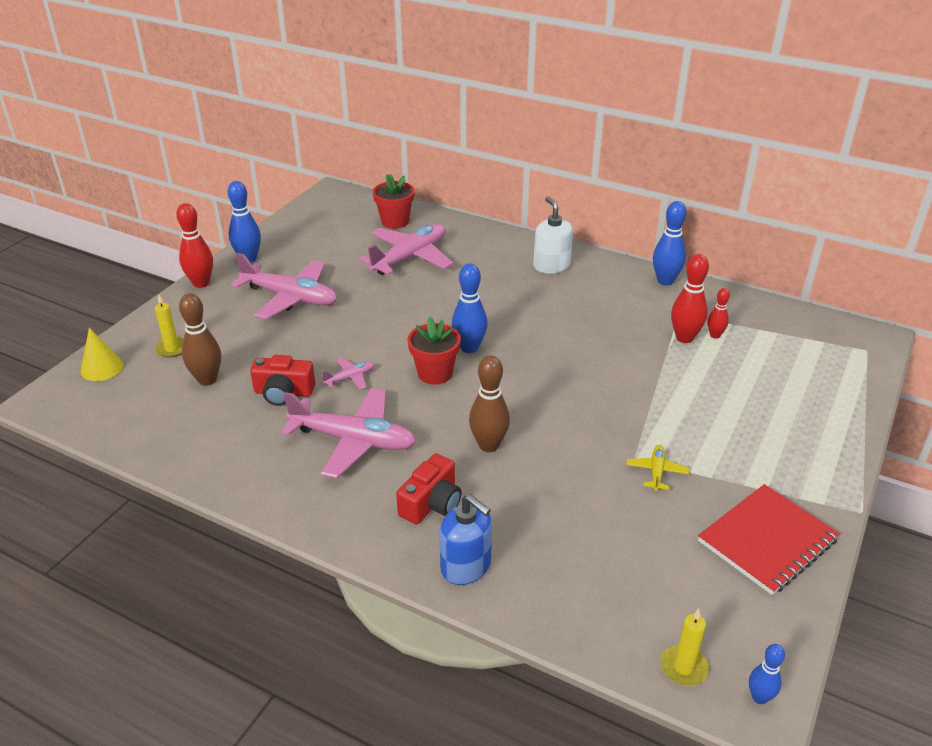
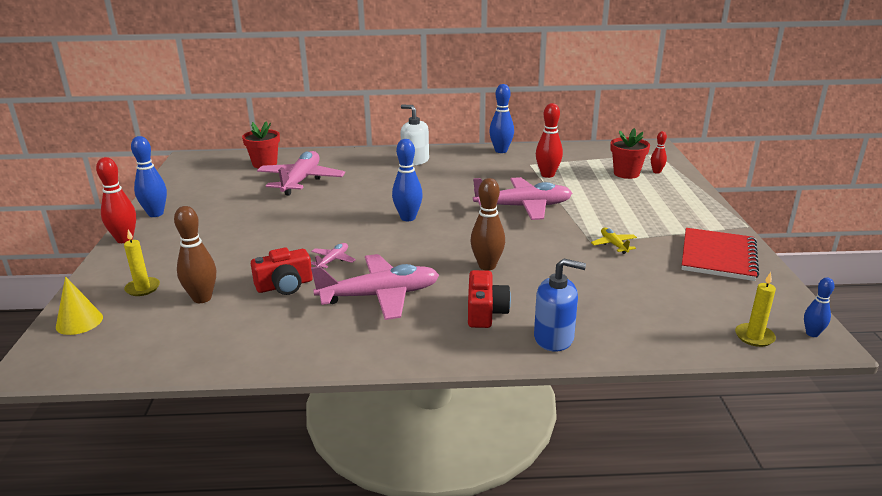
camera: 30 degrees left, 10 degrees down
pink plane [231,253,337,320] -> pink plane moved to [473,177,572,220]
red flower pot [408,316,461,384] -> red flower pot moved to [610,128,650,179]
red bowling pin [708,288,730,339] -> red bowling pin moved to [651,131,667,174]

